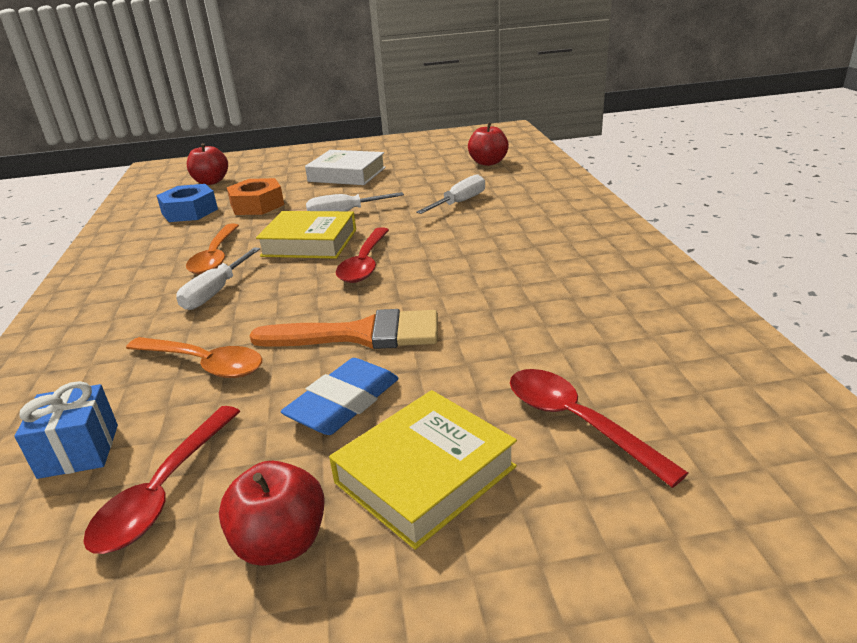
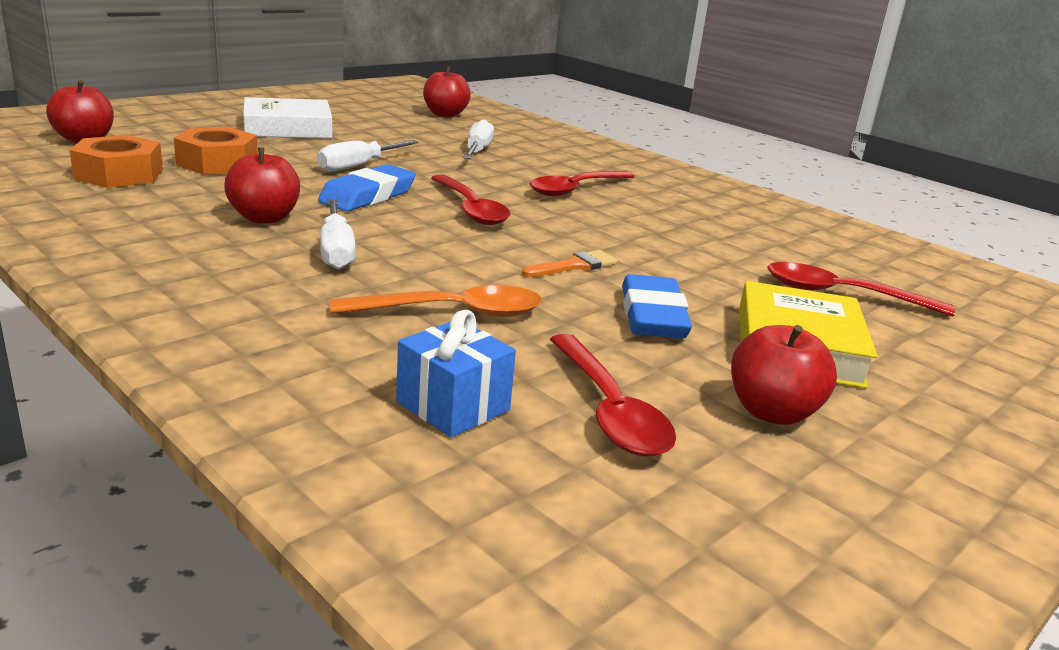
camera: 40 degrees left, 5 degrees down
blue nut [156,184,218,222] -> orange nut [70,135,163,188]
orange spoon [186,223,239,274] -> red apple [224,147,300,224]
orange brush [250,309,438,349] -> orange brush [522,250,618,277], size x0.50
yellow book [256,211,356,259] -> blue eraser [318,164,416,212]
none -> red spoon [529,171,635,196]

